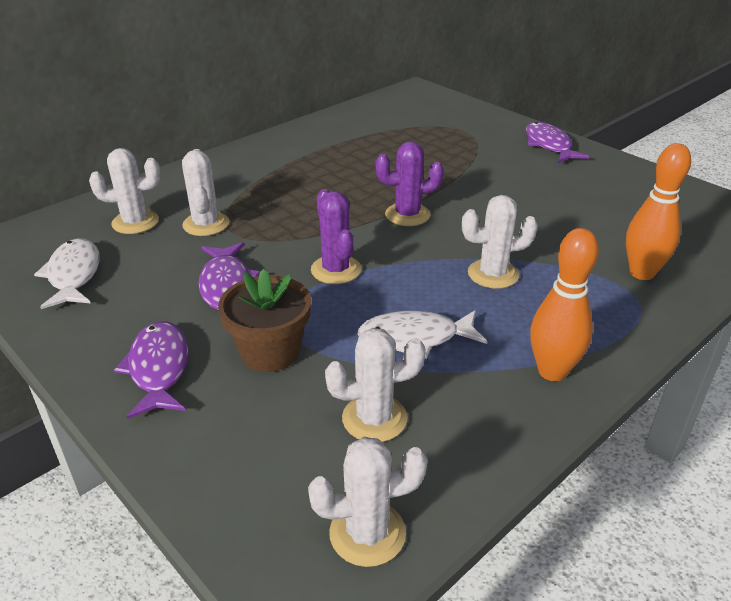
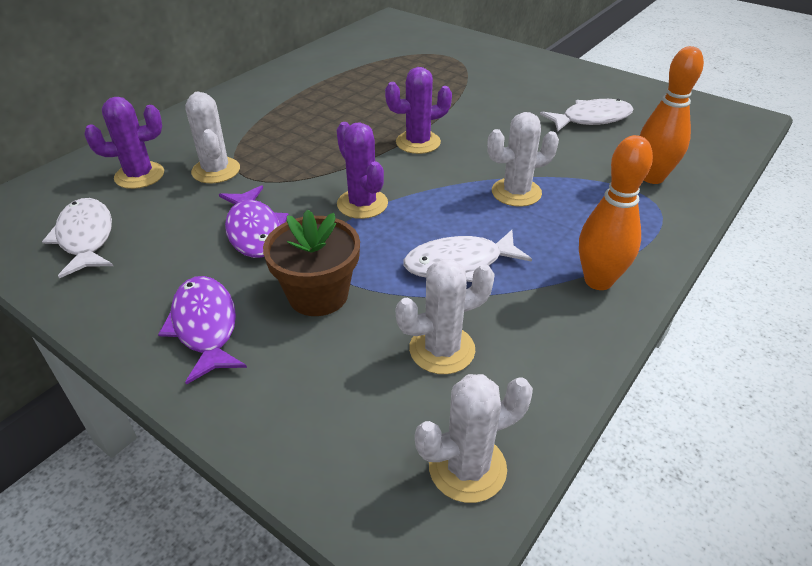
camera: 10 degrees left, 5 degrees up
white cactus [89,148,161,234] -> purple cactus [84,97,164,189]
purple fish [526,122,590,163] -> none
none -> white fish [540,99,633,132]

